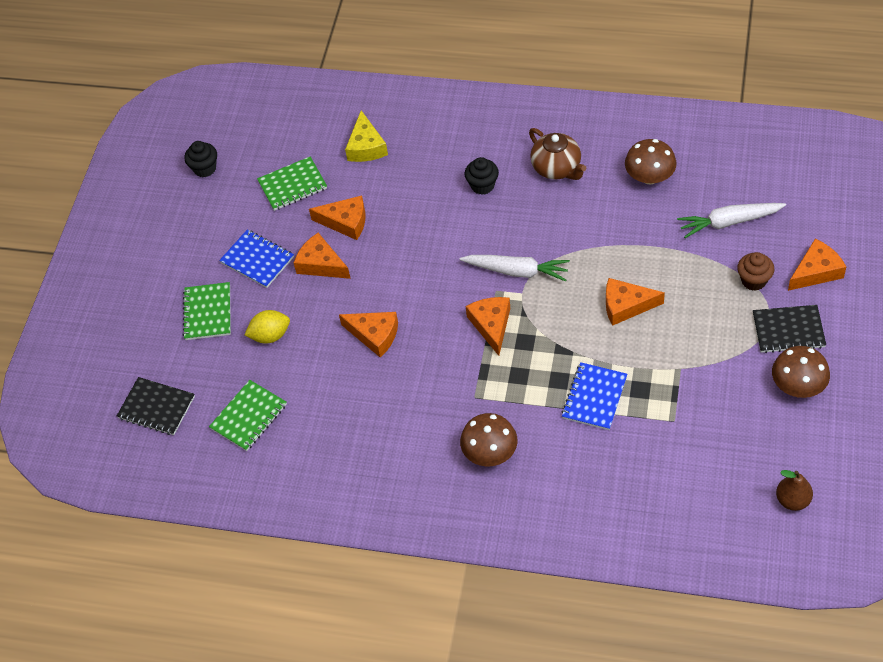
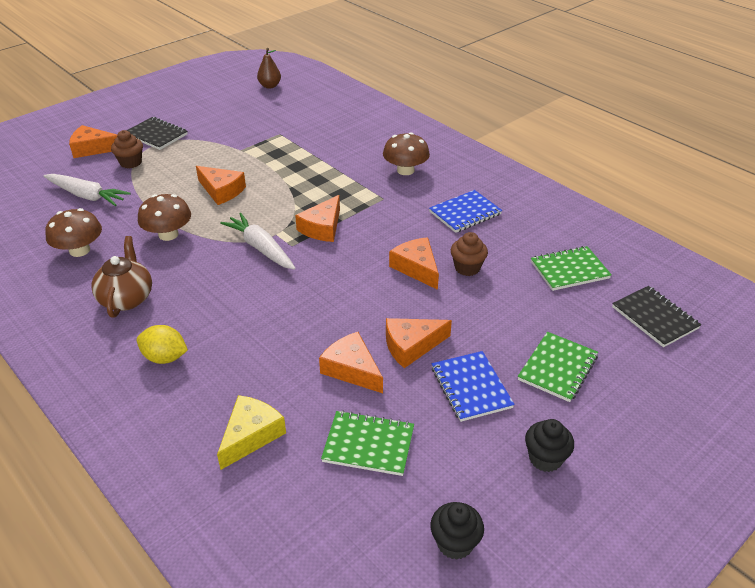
camera: 150 degrees left, 15 degrees down
yellow lemon [245,310,290,343] -> yellow lemon moved to [137,325,188,364]
orange cheese [294,233,351,279] -> orange cheese turned 90 degrees clockwise [386,318,452,368]
black cupcake [465,157,499,195] -> black cupcake moved to [525,419,574,472]
blue notebook [562,362,627,430] -> blue notebook moved to [429,190,502,233]
brown mushroom [772,346,830,398] -> brown mushroom moved to [138,194,191,241]
none -> brown cupcake [451,232,488,276]

